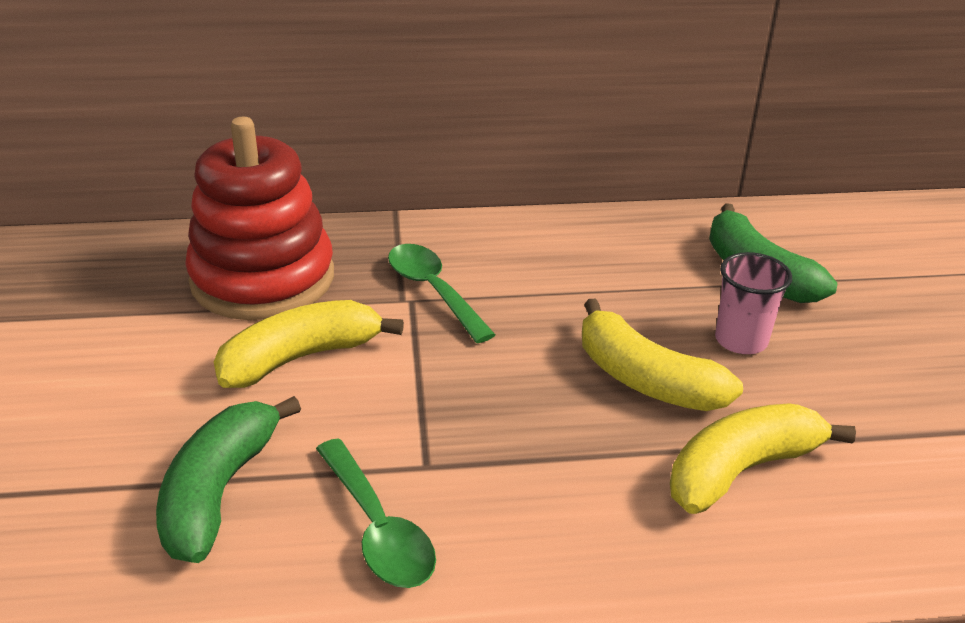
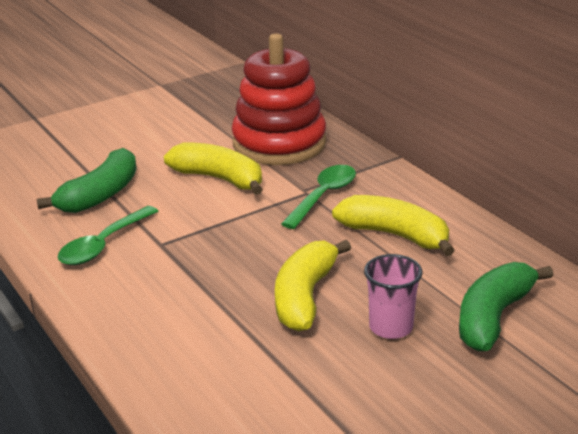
camera: 65 degrees right, 5 degrees down
green banana [156,396,301,563] -> green banana turned 135 degrees clockwise [36,148,137,213]
yellow banana [670,403,856,514] -> yellow banana moved to [332,195,455,256]

